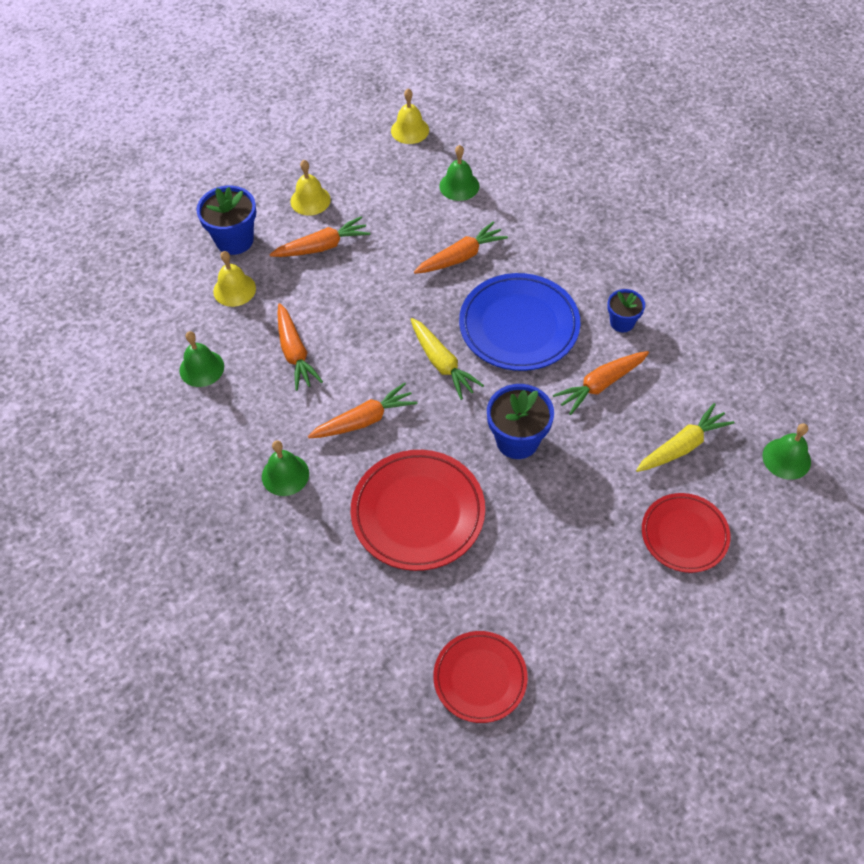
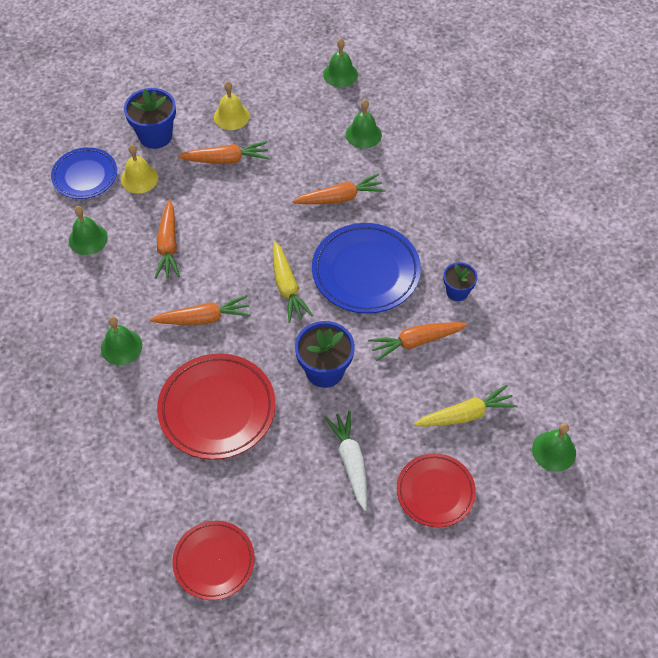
camera: 15 degrees right, 0 degrees up
yellow bell [391,89,429,144] -> green bell [323,39,358,87]
none -> blue plate [51,147,117,199]
none -> white carrot [324,411,367,511]

